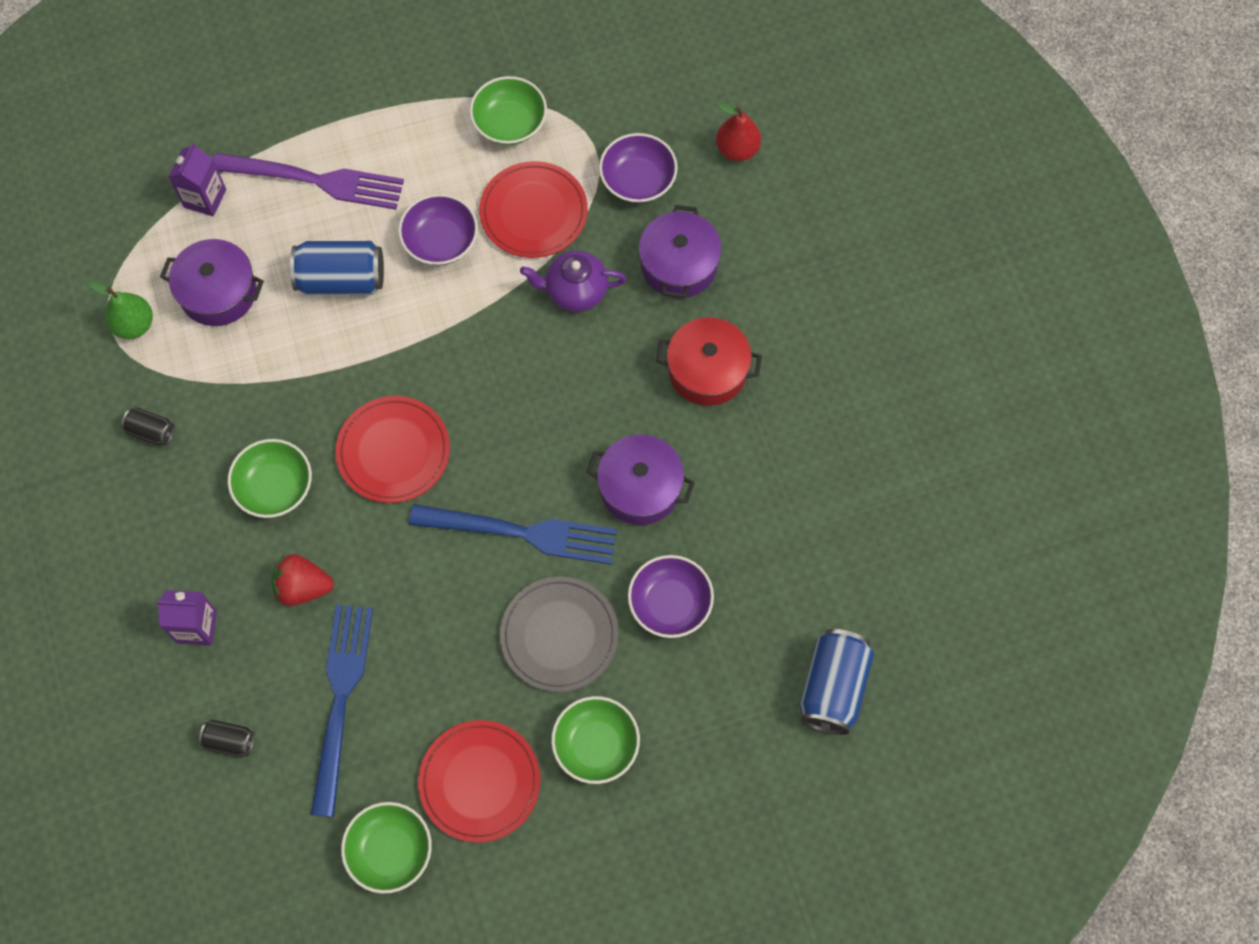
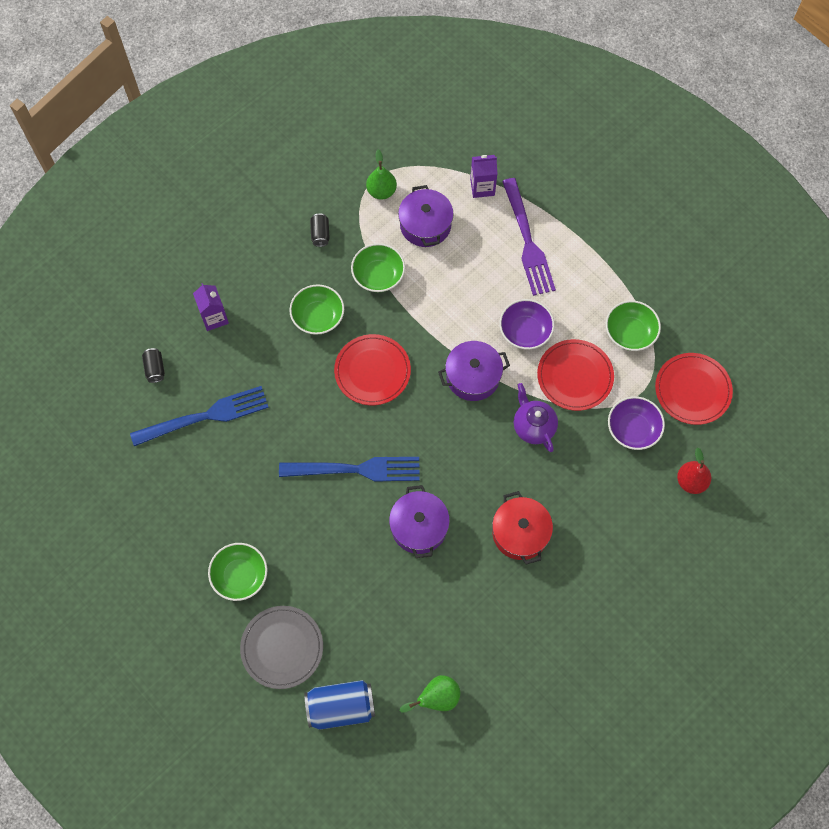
camera: 65 degrees right, 0 degrees up
red strawberry [271,554,334,606] -> none
blue can [290,241,384,295] -> none
green bowl [341,802,432,894] -> green bowl moved to [351,243,405,292]
blue fork [409,504,617,564] -> blue fork turned 75 degrees counterclockwise [279,457,420,481]
red plate [418,720,541,843] -> red plate moved to [655,353,733,425]
grey plate [500,577,619,692] -> grey plate moved to [240,606,323,689]
purple bowl [628,555,714,638] -> none
purple pot [639,205,722,298] -> purple pot moved to [438,341,510,401]
none -> green pear [400,675,460,713]

